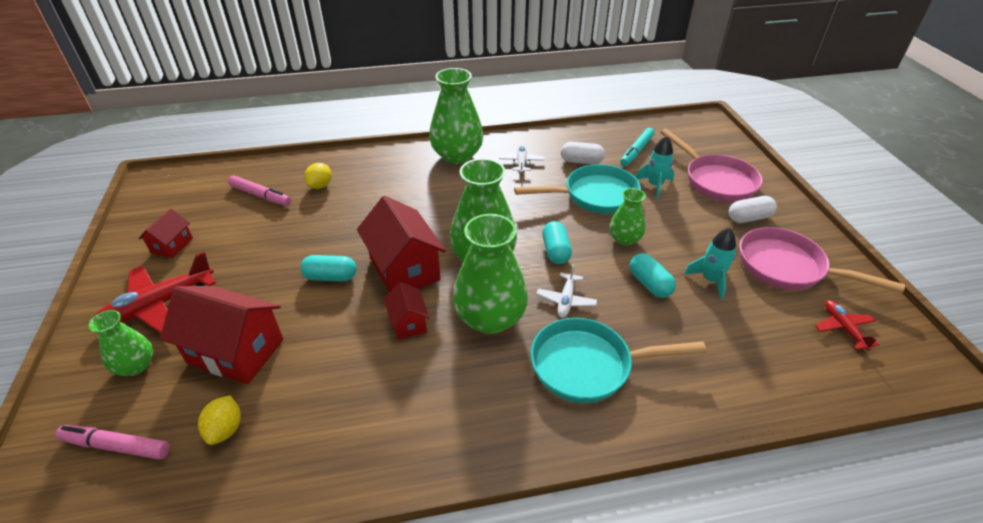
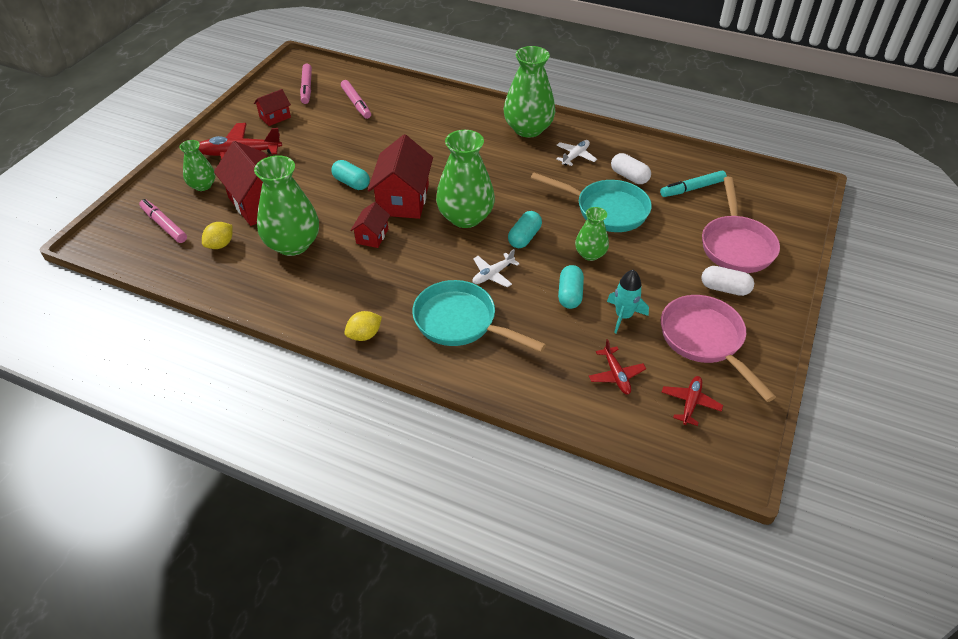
camera: 35 degrees right, 5 degrees up
yellow lemon [304,163,332,189] -> yellow lemon moved to [344,311,382,341]
green vase [453,214,528,334] -> green vase moved to [254,155,319,256]
turquoise rocket [636,136,674,199] -> none
none -> pink marker [300,63,312,104]
none -> red plane [589,339,646,394]

